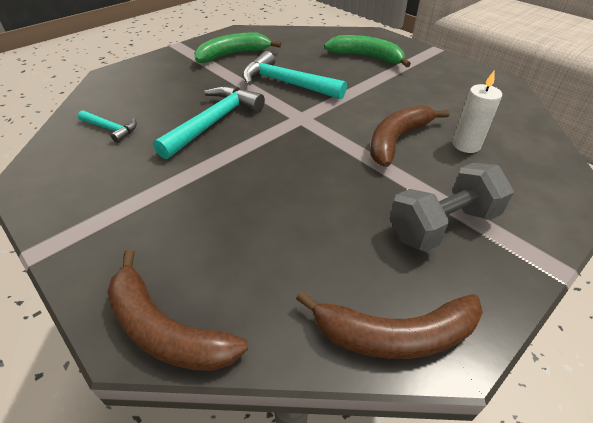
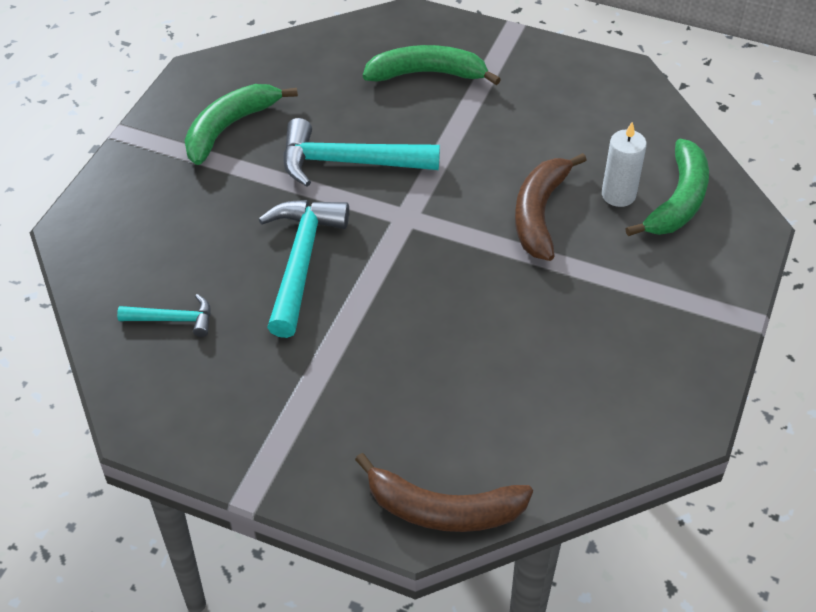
camera: 25 degrees left, 5 degrees up
brown banana [296,291,483,359] -> none
grey dumbbell [390,163,514,252] -> none
none -> green banana [625,139,709,236]

